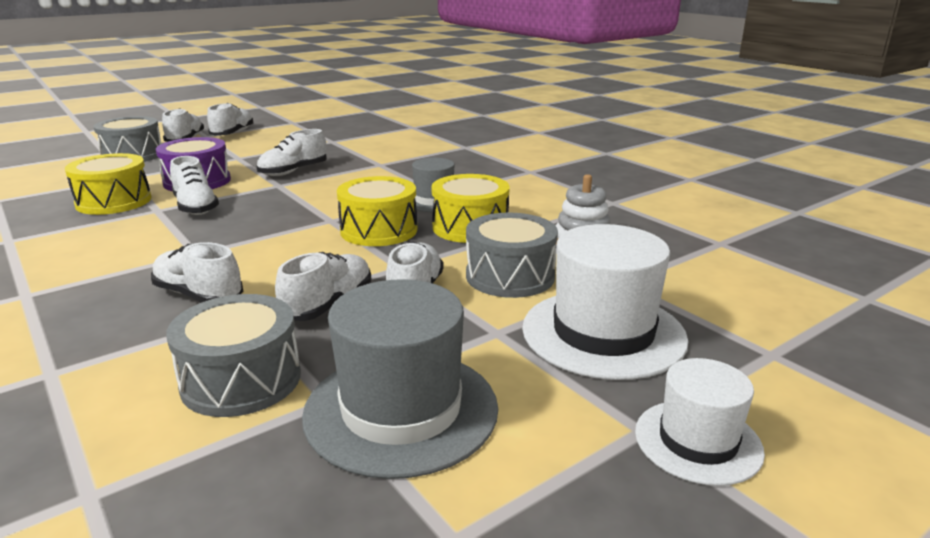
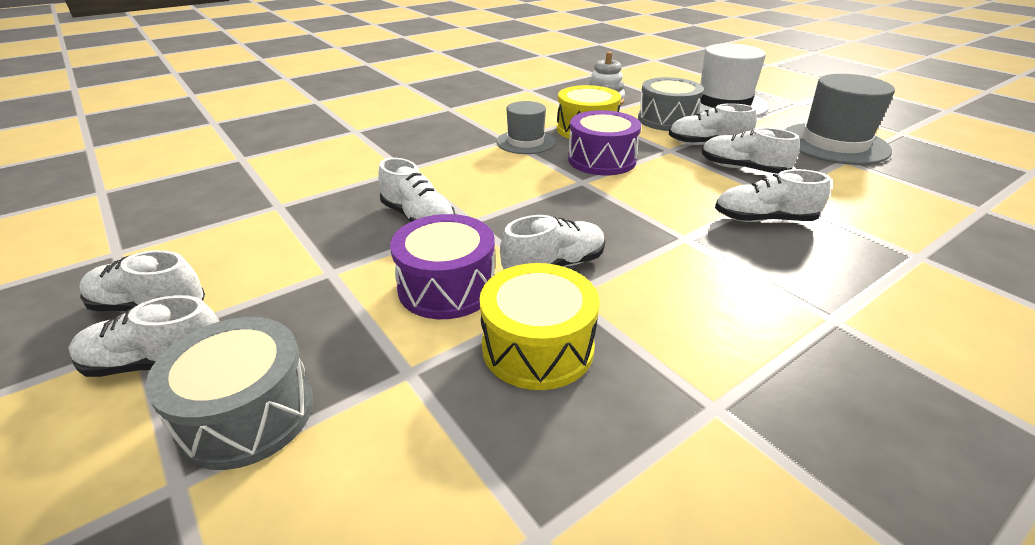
camera: 90 degrees left, 10 degrees up
white shoe [151,242,243,303] -> white shoe turned 60 degrees clockwise [715,169,830,222]
grey drum [166,294,301,417] -> none
yellow drum [337,176,417,246] -> purple drum [568,110,641,175]
white hat [635,358,765,486] -> none

